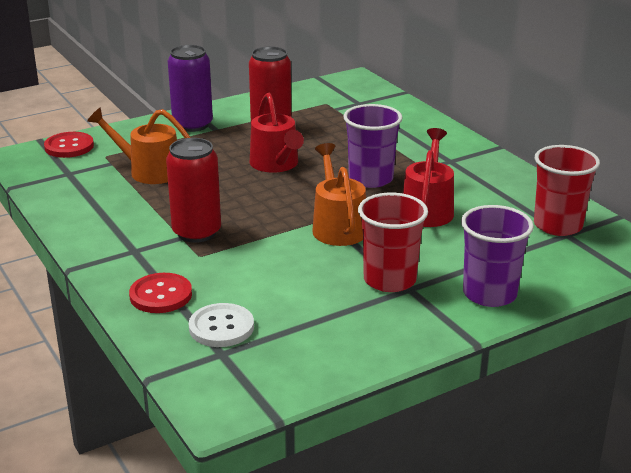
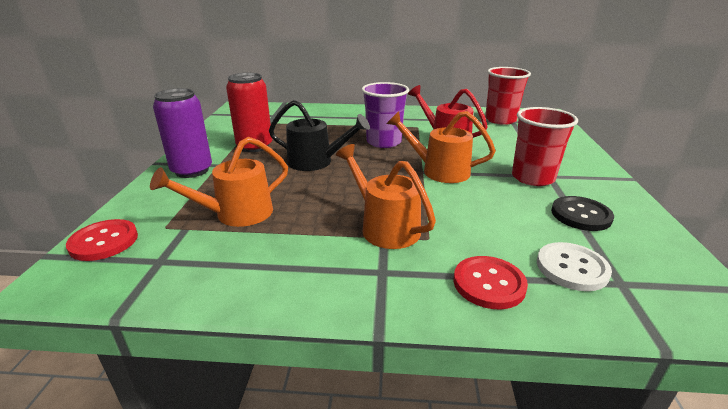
camera: 55 degrees left, 0 degrees up
red can [166,138,221,243] -> orange watering can [336,144,436,249]
red watering can [250,93,304,173] -> black watering can [269,100,370,171]
purple cup [461,205,534,307] -> none
none -> black button [551,196,614,231]

